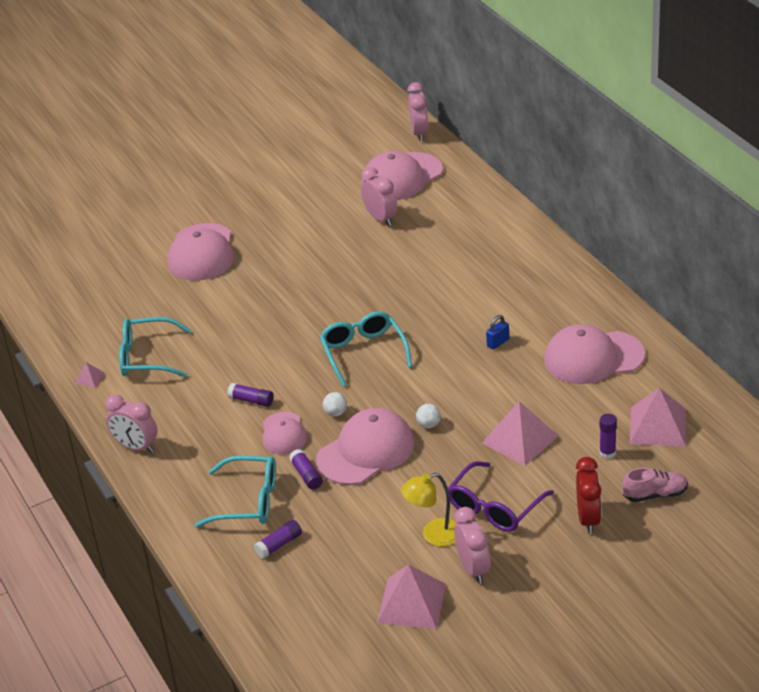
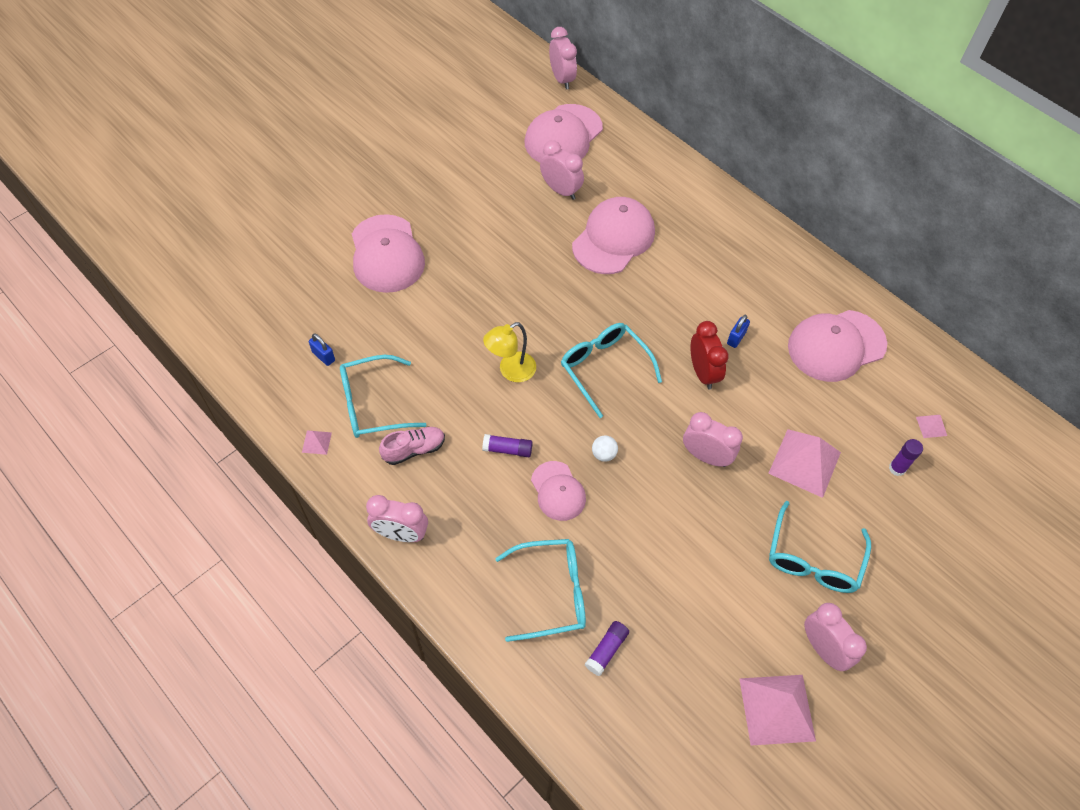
camera: 20 degrees left, 20 degrees up
purple glue stick [289,449,323,490] -> none
pink cap [316,408,414,485] -> pink cap moved to [572,197,655,274]
yellow lamp [401,473,457,546] -> yellow lamp moved to [483,322,536,382]
white ball [416,404,441,428] -> pink clock [683,412,743,467]
purple glasses [448,461,554,532] -> turquoise glasses [769,501,871,593]
red clock [576,457,601,534] -> red clock moved to [691,321,729,389]
pink shoe [623,468,688,502] -> pink shoe moved to [379,427,445,465]
pink pyramid [630,388,686,446] -> pink pyramid [916,415,947,438], size x0.44
none -> blue padlock [309,333,335,366]

